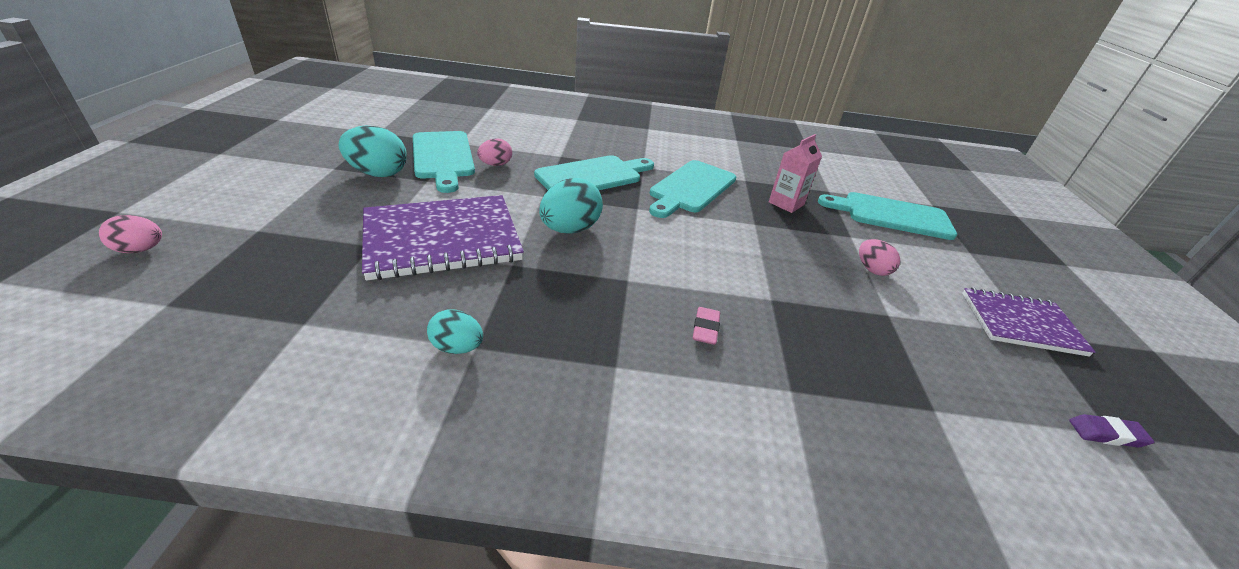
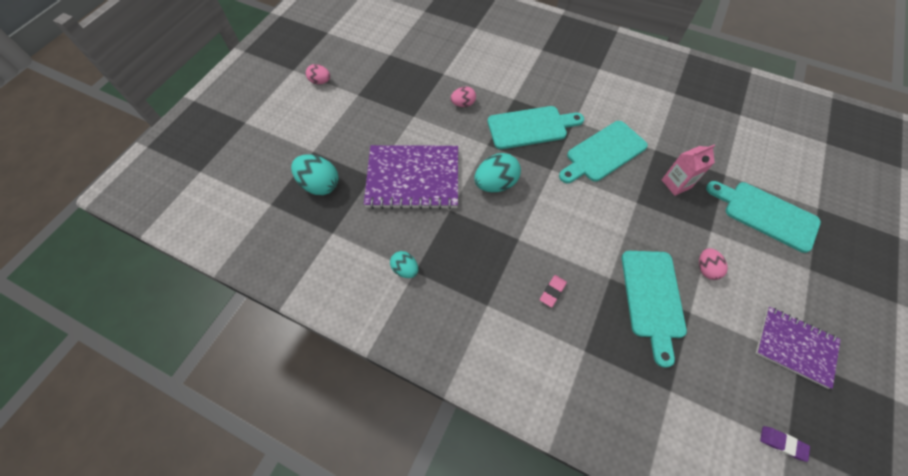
camera: 25 degrees right, 25 degrees up
pink egg [99,215,162,253] -> pink egg moved to [306,64,330,84]
turquoise egg [339,125,407,177] -> turquoise egg moved to [291,154,339,195]
turquoise cutting board [413,131,475,193] -> turquoise cutting board moved to [622,251,687,368]

